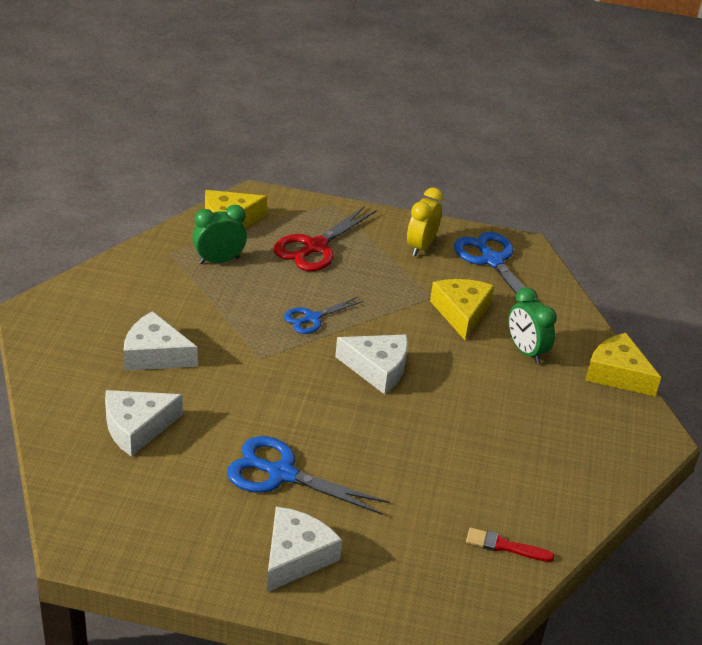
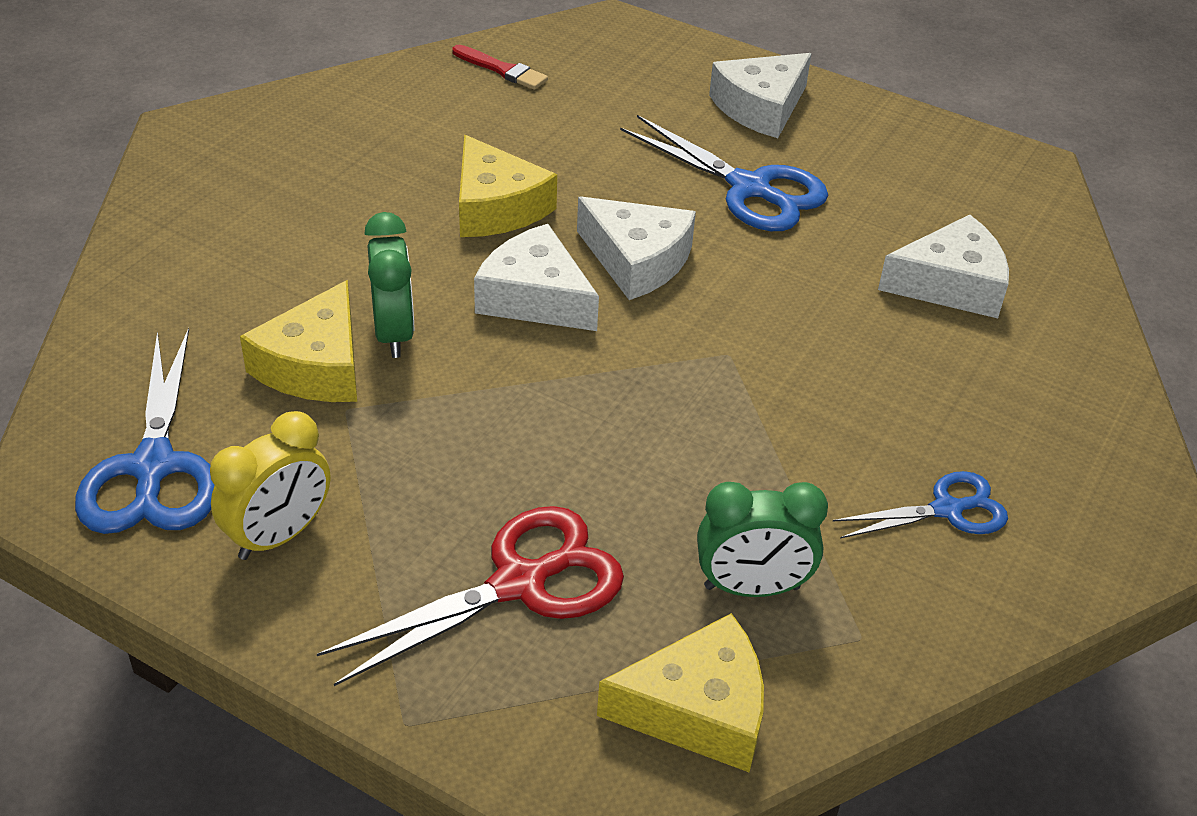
camera: 160 degrees left, 5 degrees up
white cheese [123,311,197,371] -> white cheese moved to [577,197,696,300]
blue scissors [284,297,363,334] -> blue scissors moved to [833,471,1008,539]
green clock [508,287,557,364] -> green clock moved to [364,212,414,358]
yellow cheese [585,333,661,396] -> yellow cheese moved to [459,135,557,237]

